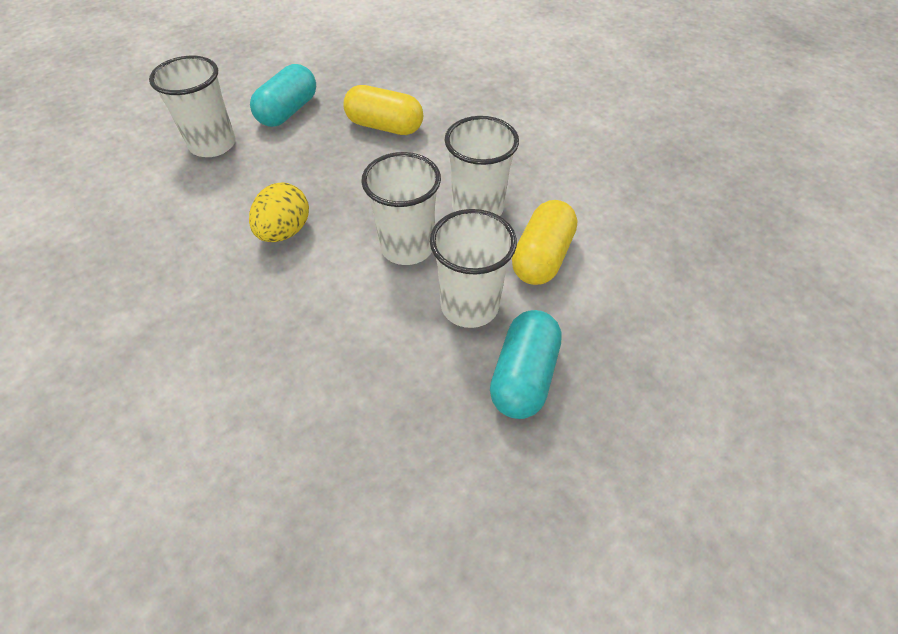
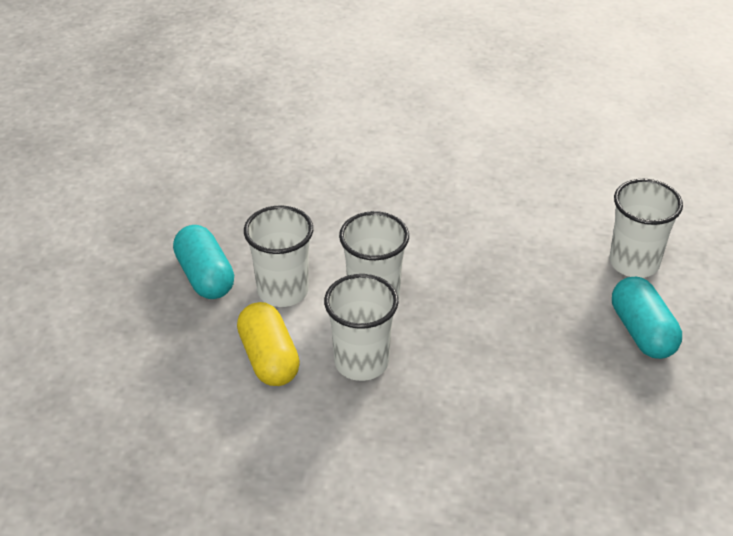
camera: 135 degrees right, 10 degrees down
yellow egg [249,182,309,242] -> none
yellow capsule [344,85,423,135] -> none

